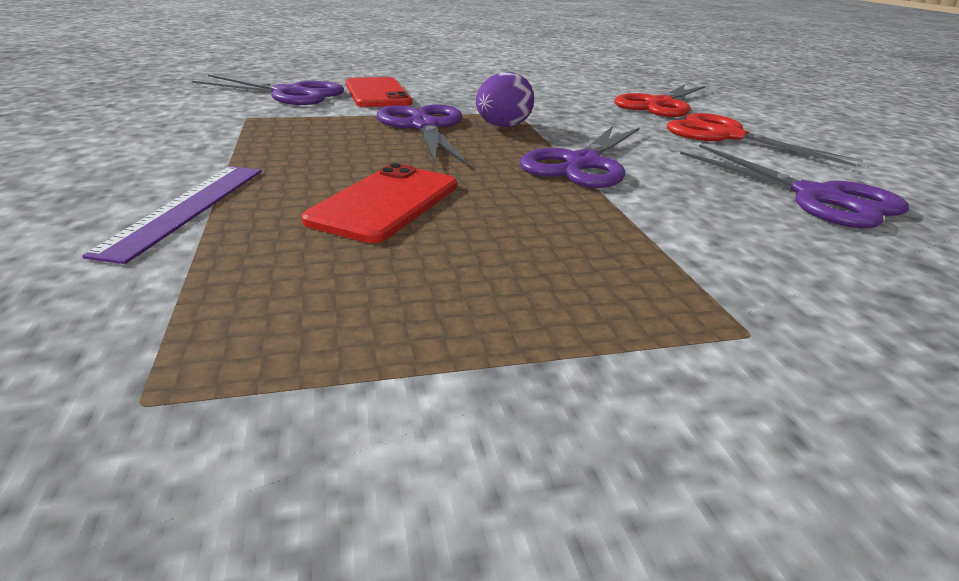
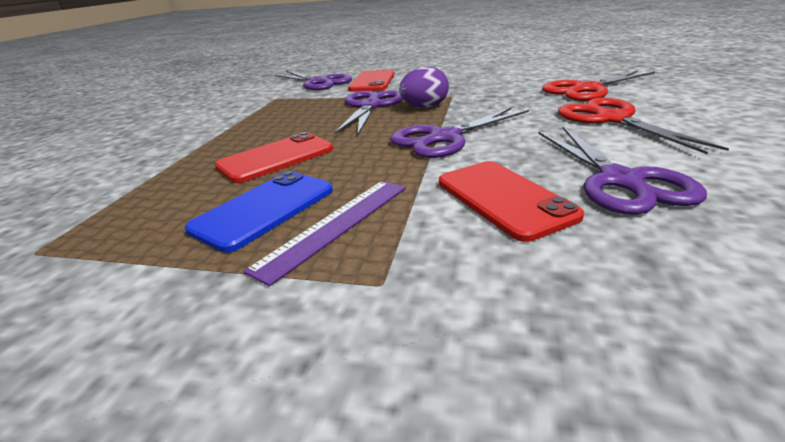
camera: 30 degrees right, 0 degrees up
purple ruler [82,166,262,264] -> purple ruler moved to [244,181,406,286]
none -> blue phone [185,171,333,253]
none -> red phone [439,161,584,242]

